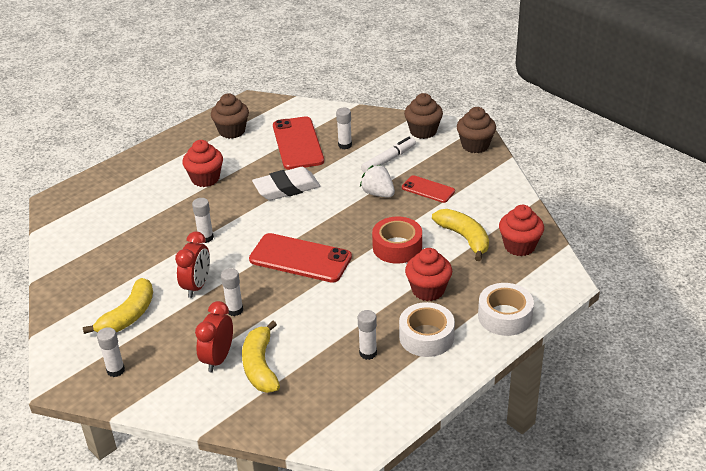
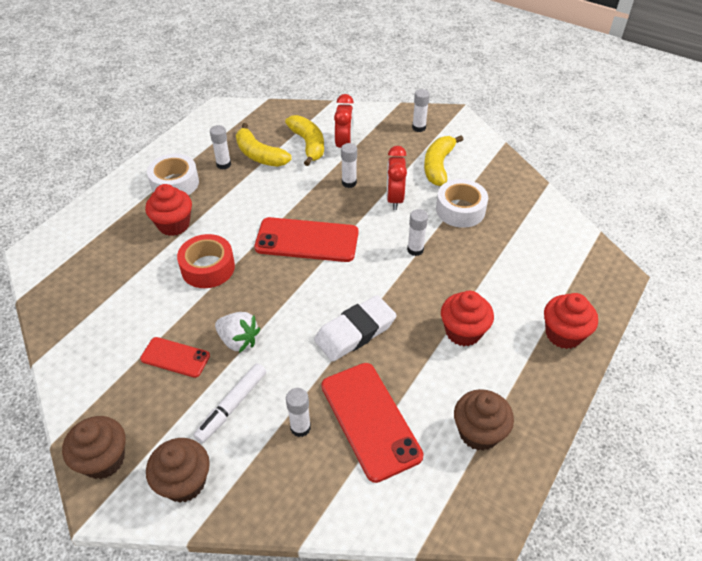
camera: 165 degrees right, 10 degrees up
yellow banana [432,209,489,261] -> yellow banana moved to [236,123,292,167]
white tape [478,283,534,336] -> white tape moved to [436,179,488,228]
red cupcake [499,205,544,256] -> red cupcake moved to [544,293,598,349]

